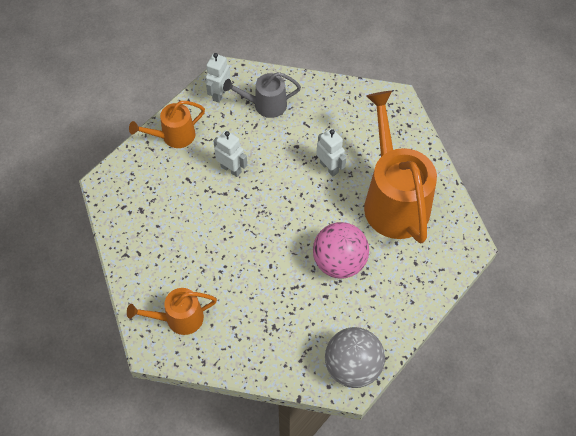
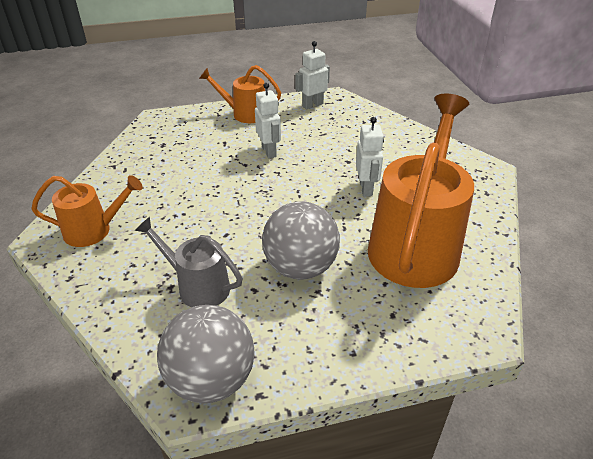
camera: 35 degrees right, 20 degrees down
orange watering can [127,288,217,335] -> orange watering can turned 150 degrees clockwise [31,175,143,247]
grey watering can [223,72,301,118] -> grey watering can moved to [135,217,243,307]
pink ball [313,222,369,279] -> grey ball [262,201,340,280]

